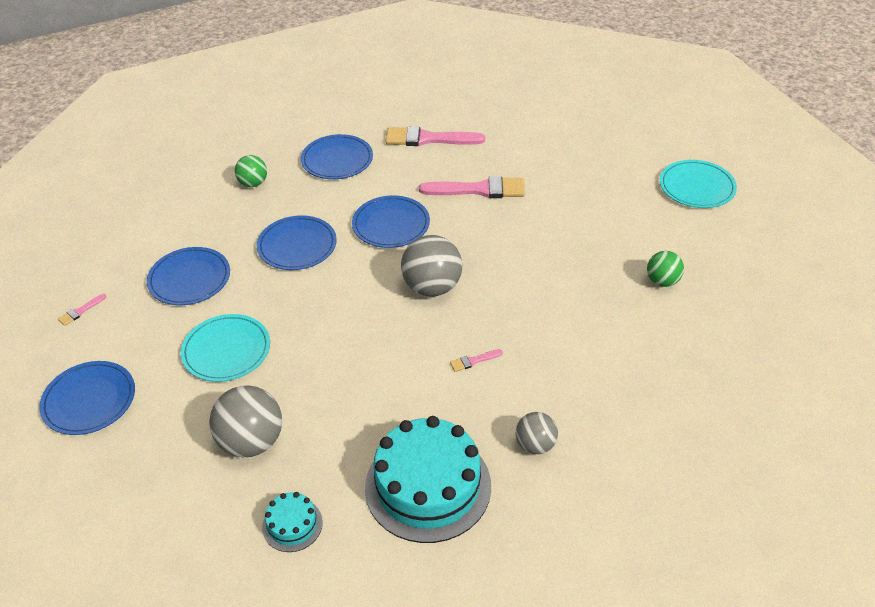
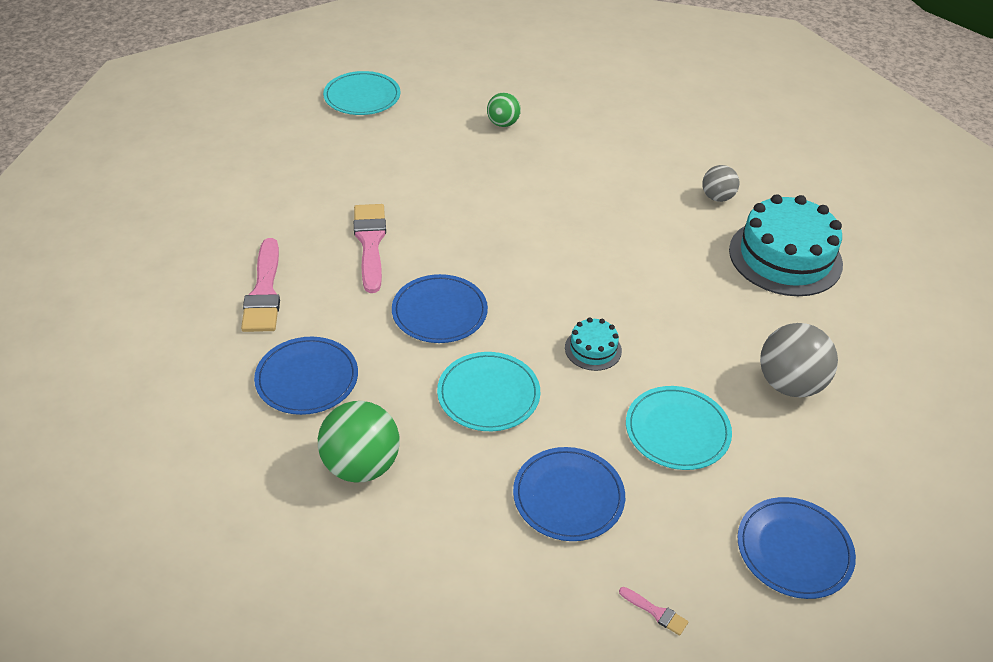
camera: 100 degrees left, 0 degrees up
green ball [235,155,267,187] -> green ball [318,401,400,483], size x1.69
blue plate [257,215,337,270] -> turquoise plate [437,352,540,431]
turquoise cake [262,492,323,552] -> turquoise cake moved to [565,318,622,371]
grey ball [401,235,462,296] -> none
pink brush [450,349,503,372] -> none

